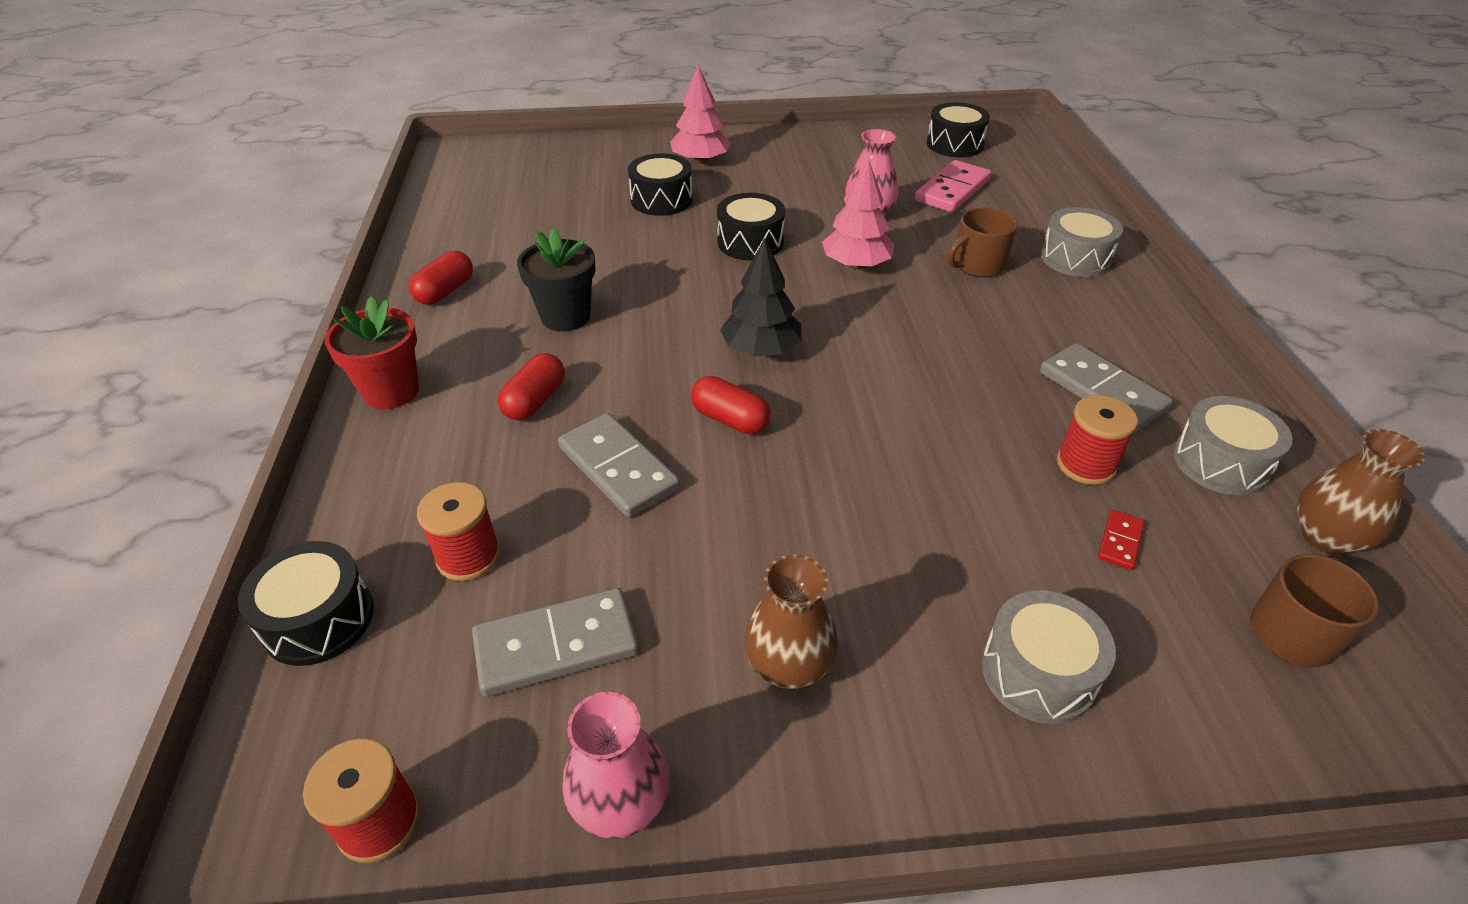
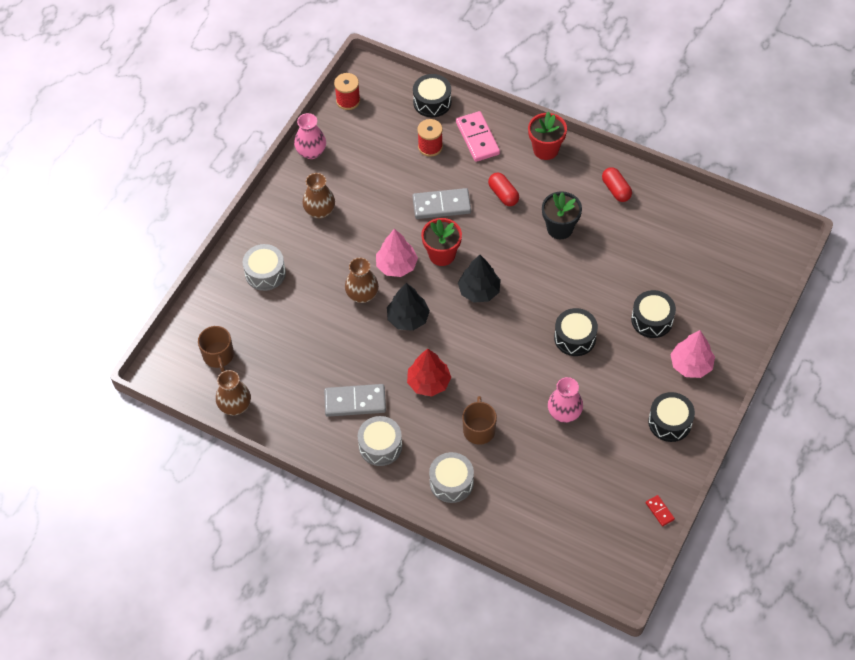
camera: 125 degrees right, 15 degrees up
grey domino [472,588,639,697] -> none
red capsule [691,376,771,434] -> red flower pot [421,218,462,266]
pink tree [822,158,895,269] -> pink tree moved to [376,229,418,277]
pink domino [915,160,991,212] -> pink domino moved to [456,111,500,162]
black drum [927,102,990,157] -> black drum moved to [648,392,695,442]
red spool [1057,395,1138,485] -> none
red domino [1098,510,1145,570] -> red domino moved to [646,495,675,526]
grey drum [1173,396,1293,496] -> grey drum moved to [358,416,402,466]
none -> brown vase [345,258,379,303]
none -> black tree [387,283,430,331]
none -> red tree [407,348,451,397]

